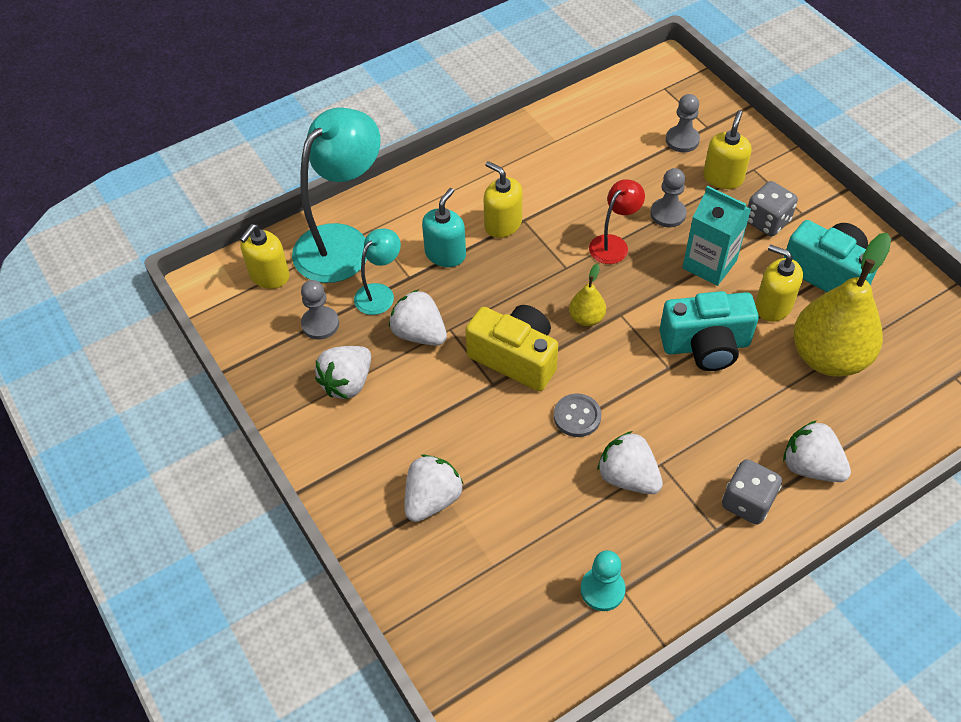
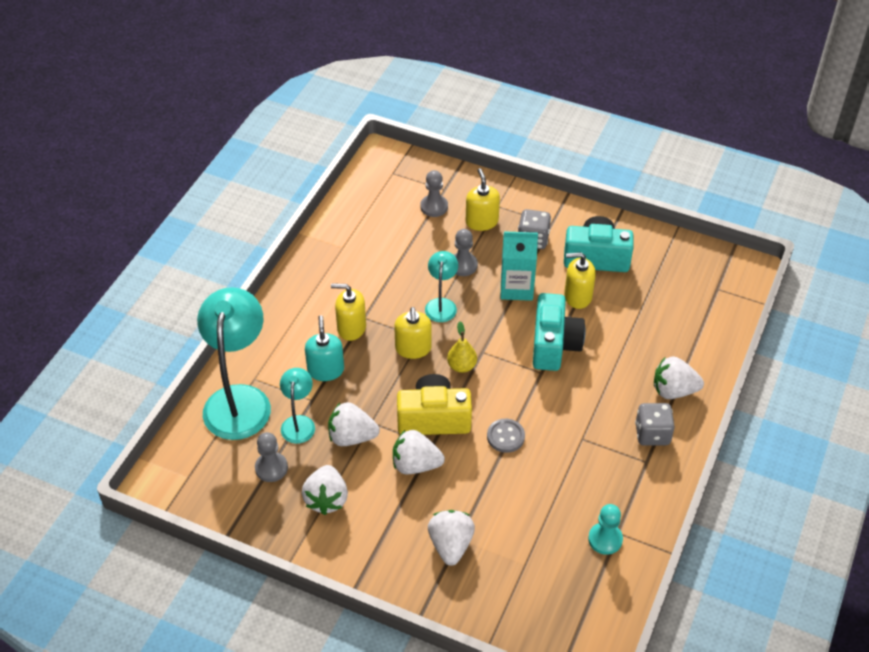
camera: 35 degrees left, 5 degrees down
yellow soap dispenser [240,224,289,289] -> yellow soap dispenser moved to [394,307,432,359]
red lamp [589,179,645,264] -> turquoise lamp [425,251,458,322]
white strawberry [597,431,663,494] -> white strawberry moved to [393,430,445,474]
turquoise camera [659,291,759,371] -> turquoise camera turned 45 degrees counterclockwise [533,293,586,371]
yellow pear [793,233,891,377] -> none

